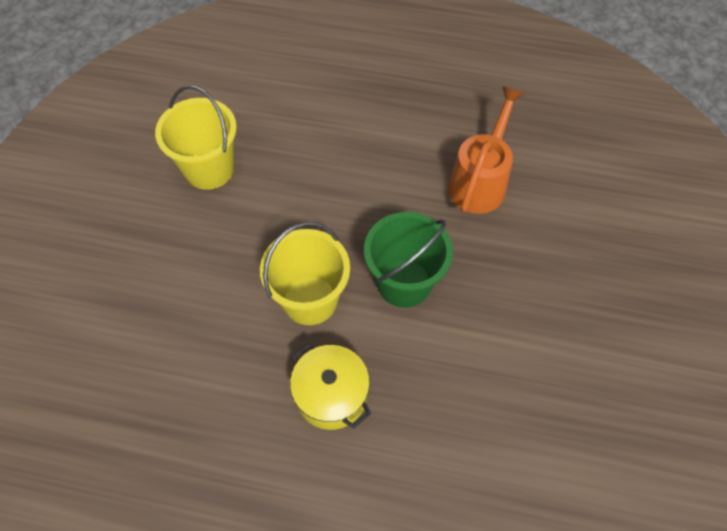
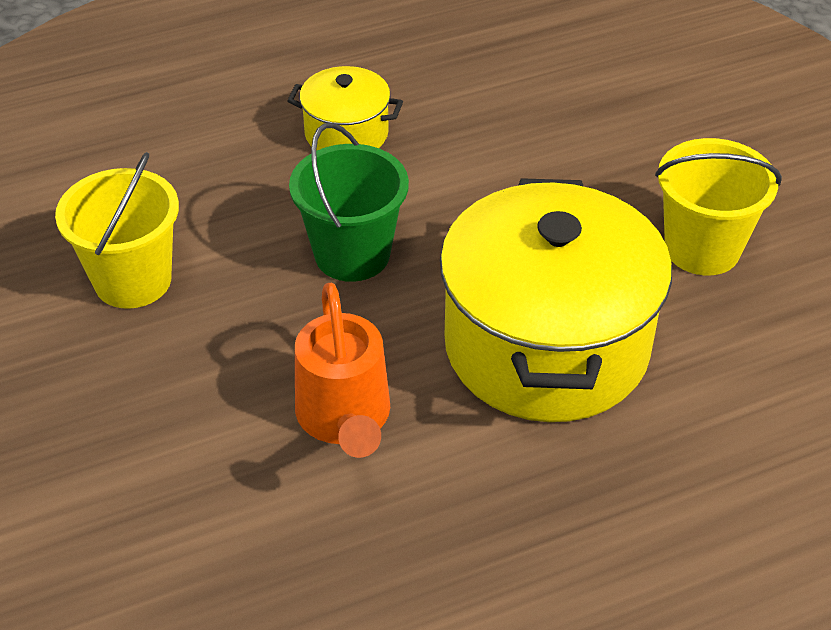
camera: 145 degrees right, 15 degrees down
yellow bucket [260,222,350,325] -> yellow bucket moved to [55,152,179,309]
none -> yellow pot [440,178,672,422]

